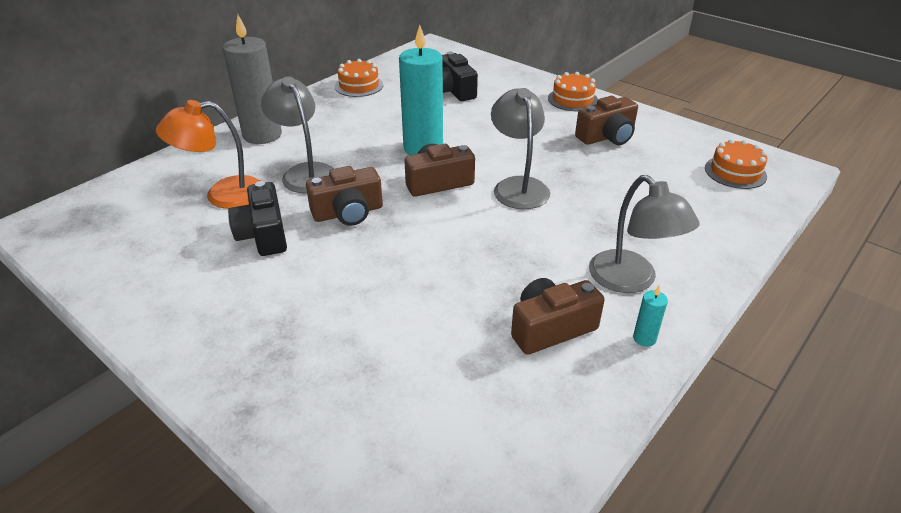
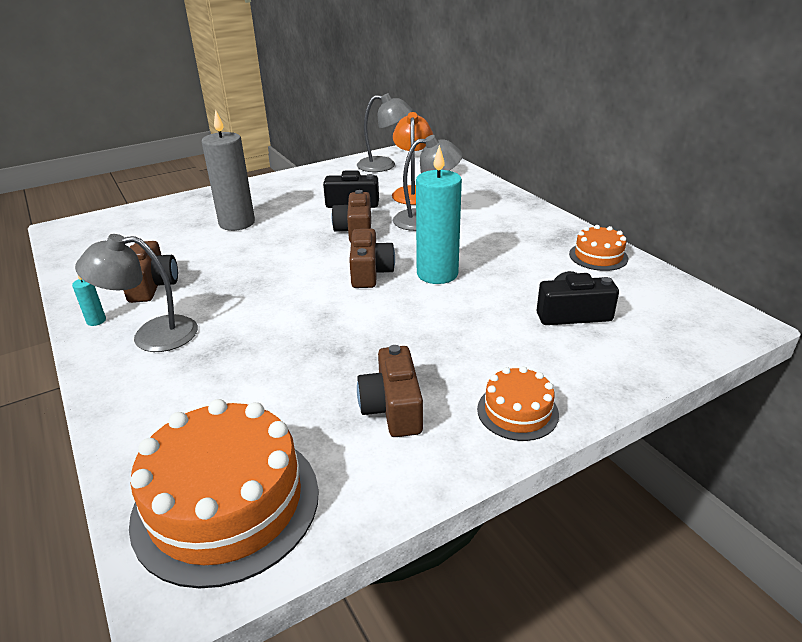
camera: 110 degrees right, 5 degrees down
grey candle [223,15,282,144] -> grey candle moved to [202,110,255,231]
grey lamp [491,88,550,209] -> grey lamp moved to [357,93,413,172]
orange cake [705,139,767,189] -> orange cake [129,399,319,589], size x1.96

